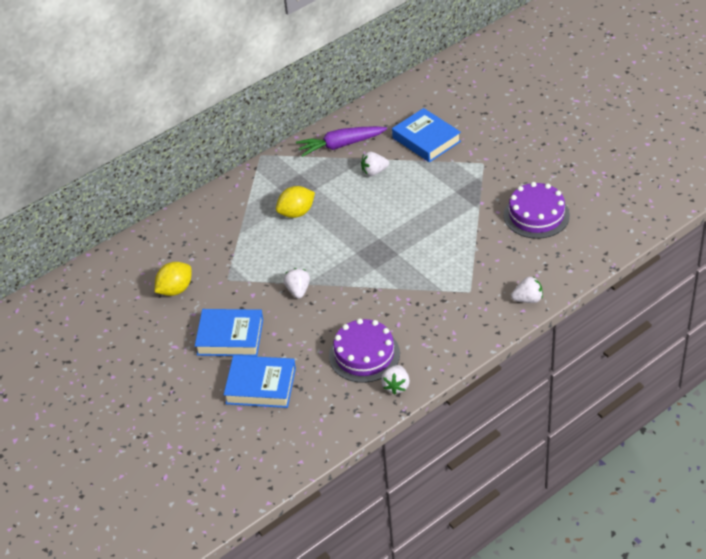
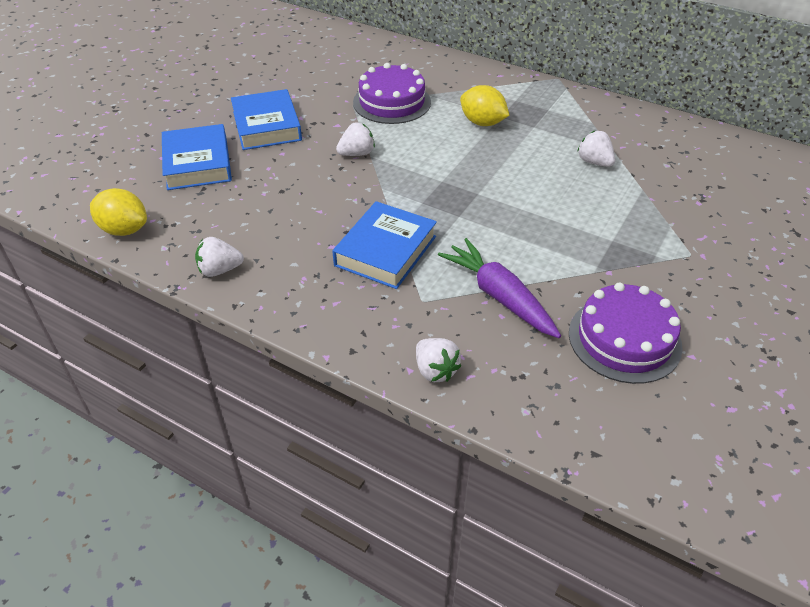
camera: 65 degrees right, 0 degrees up
yellow lemon [155,262,192,296] -> yellow lemon moved to [90,188,147,236]
purple carrot [296,126,387,157] -> purple carrot moved to [438,238,561,338]
purple cake [329,319,400,383] -> purple cake moved to [353,63,431,124]
blue book [392,108,461,162] -> blue book moved to [332,201,437,289]

